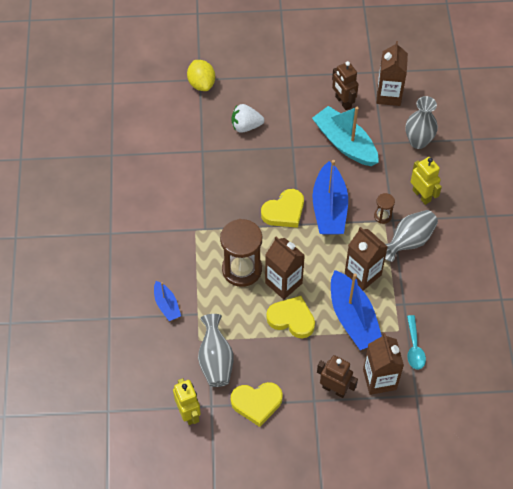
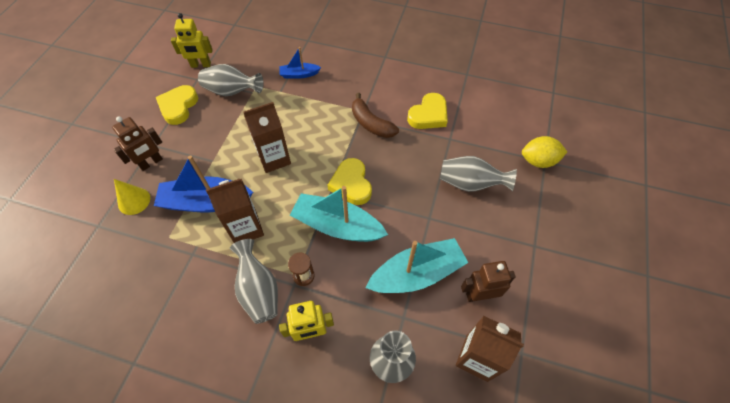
camera: 110 degrees right, 0 degrees up
brown hourglass [220,219,262,287] -> none
white strawberry [232,104,264,133] -> grey vase [441,156,517,192]
yellow heart [266,296,315,338] -> yellow heart moved to [407,93,448,129]
blue boat [312,160,348,235] -> turquoise boat [290,186,388,242]
brown carton [363,333,404,395] -> yellow cone [114,179,150,215]
turquoise spoon [407,315,426,370] -> none
none -> brown banana [352,93,399,138]

